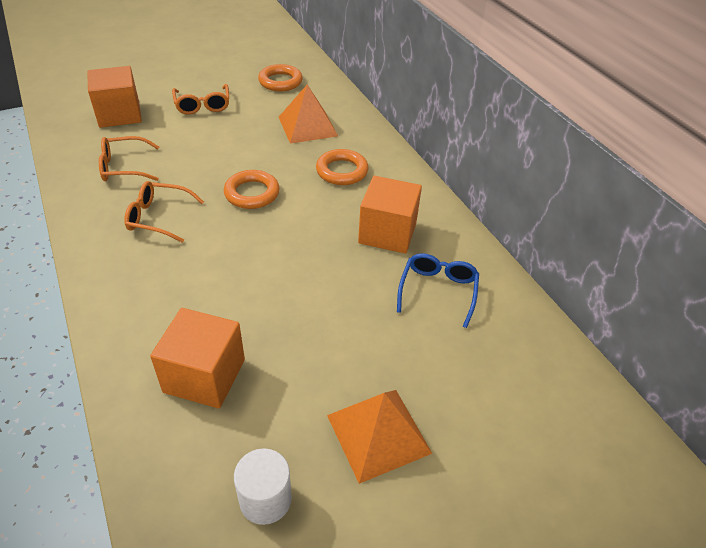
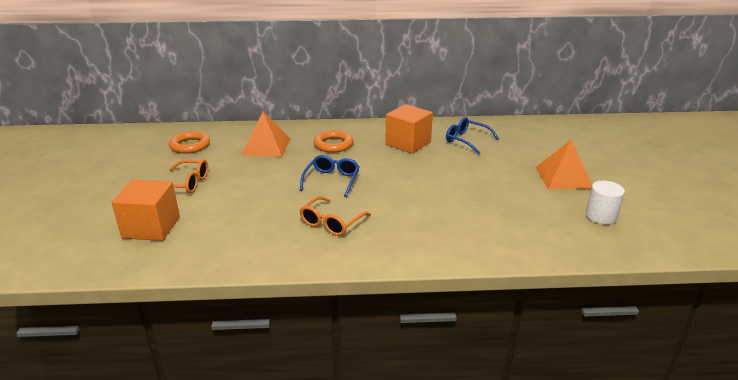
camera: 65 degrees left, 15 degrees down
orange glasses [99,136,159,181] -> none
orange cube [150,308,245,409] -> none
orange ring [224,170,280,209] -> blue glasses [300,155,360,197]

